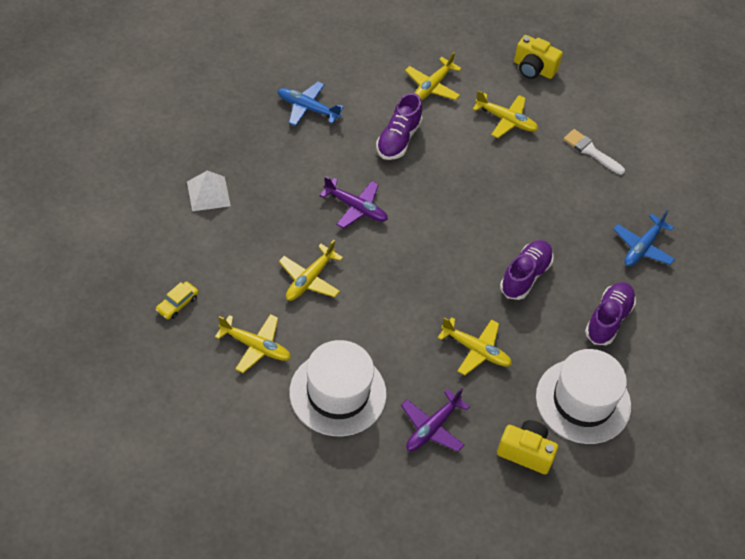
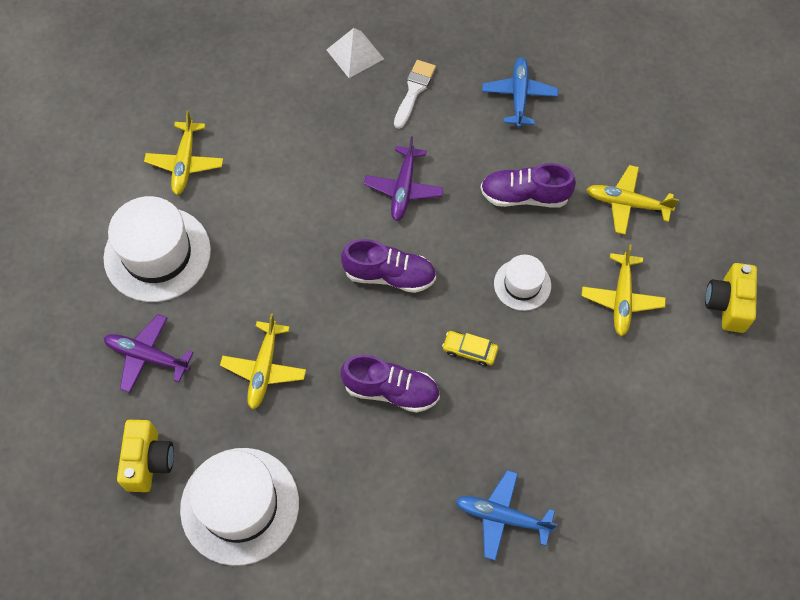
camera: 75 degrees right, 10 degrees up
yellow car [156,281,198,319] -> yellow car moved to [442,331,498,366]
yellow plane [279,240,343,301] -> none
white brush [563,129,625,175] -> white brush moved to [394,60,436,129]
purple shoe [585,282,636,345] -> purple shoe moved to [341,239,436,293]
none -> white hat [494,255,551,311]

